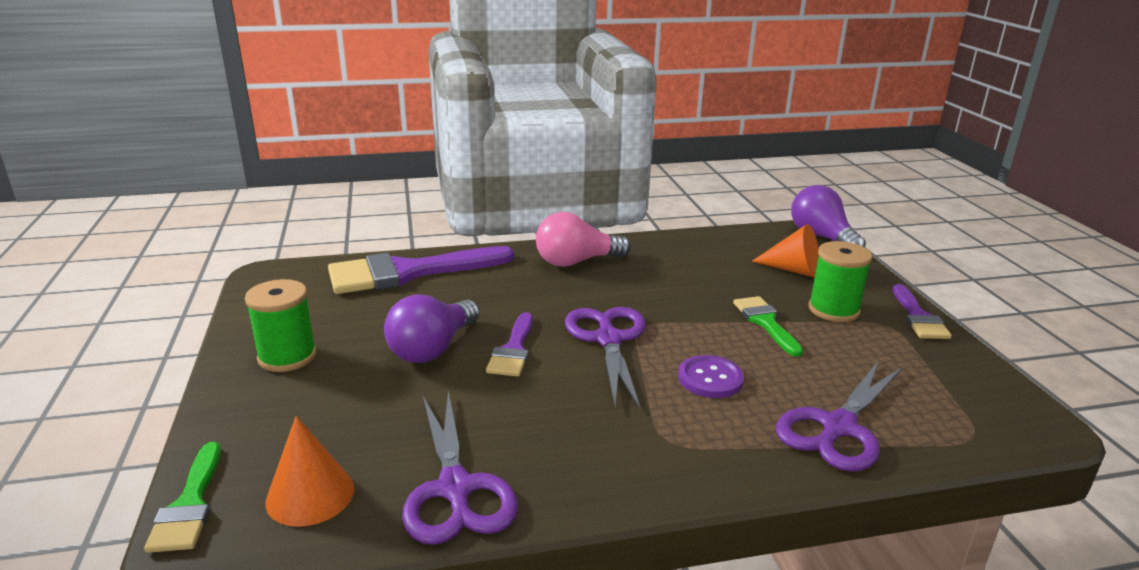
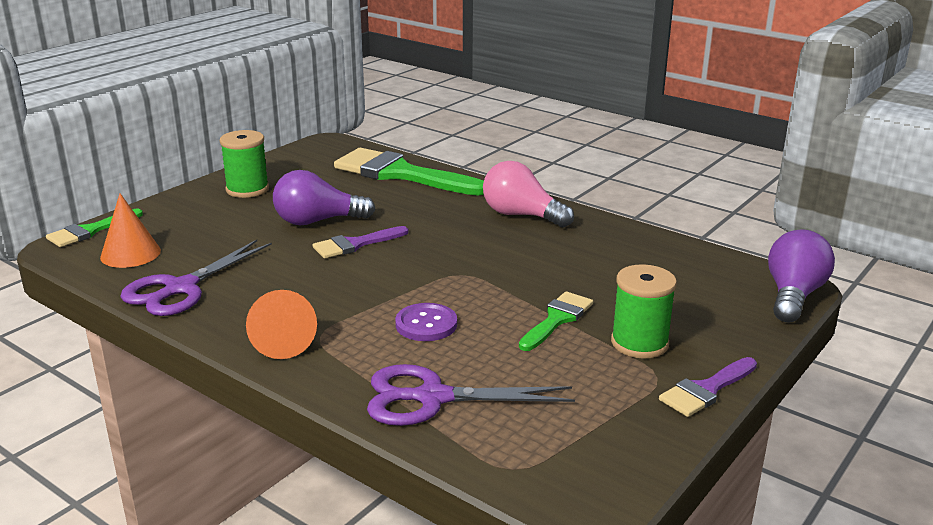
camera: 50 degrees right, 0 degrees up
purple brush [328,246,514,294] -> green brush [334,148,484,196]
purple scissors [565,307,646,410] -> none
orange cone [752,224,819,278] -> orange cone moved to [246,290,317,359]

